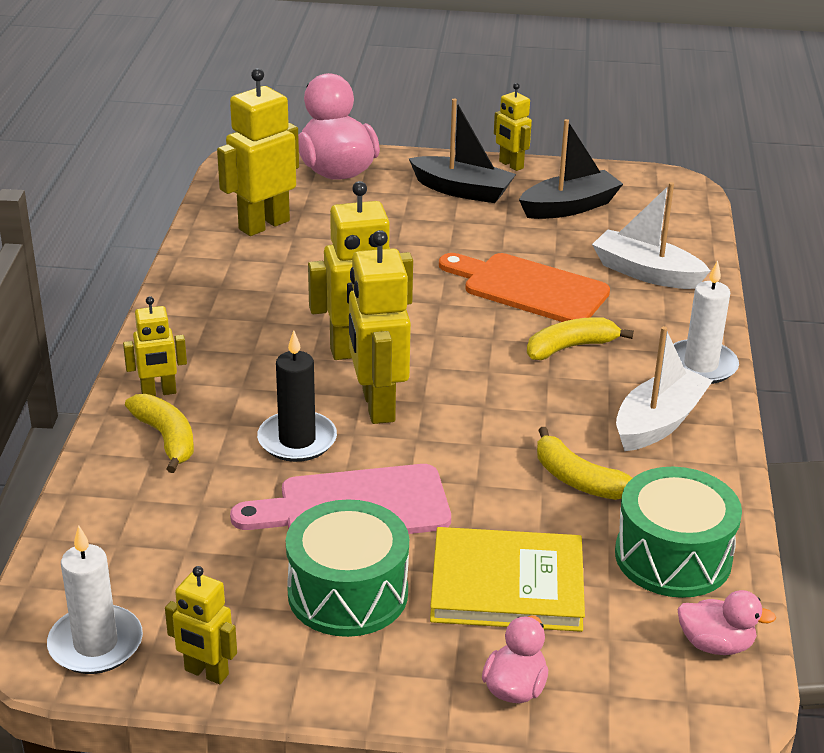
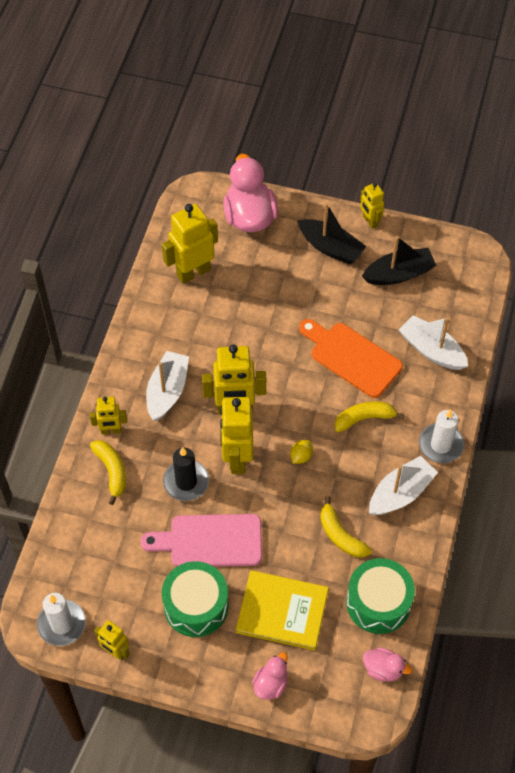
camera: 10 degrees right, 25 degrees up
none -> white boat [146,351,189,421]
none -> yellow lemon [291,440,313,464]

